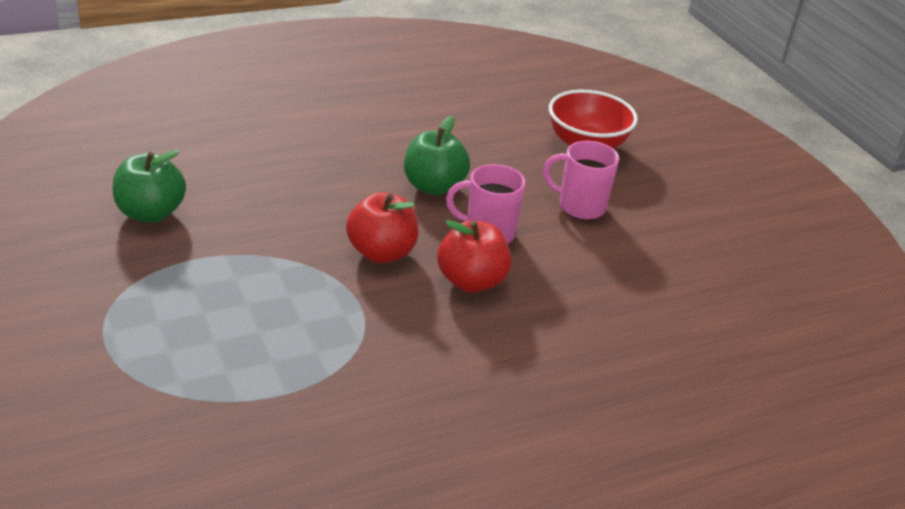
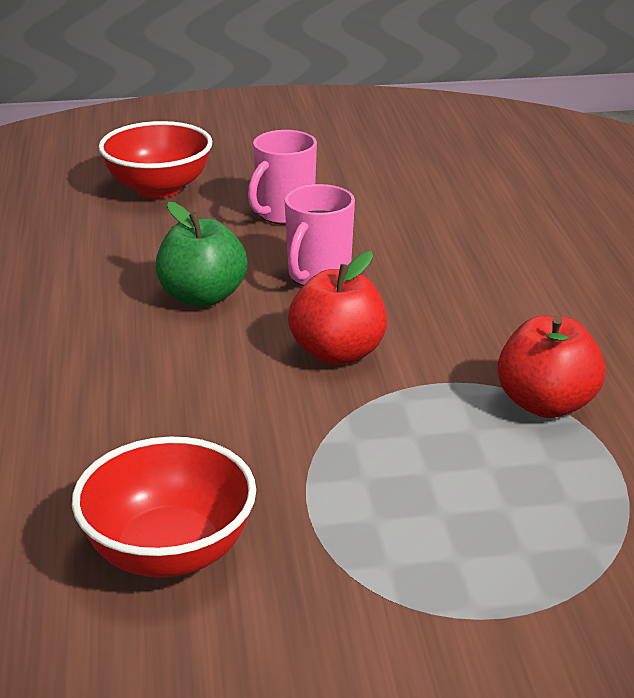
camera: 70 degrees left, 5 degrees down
green apple [113,150,186,223] -> red bowl [72,437,256,578]
red apple [437,220,511,293] -> red apple moved to [498,316,606,418]

